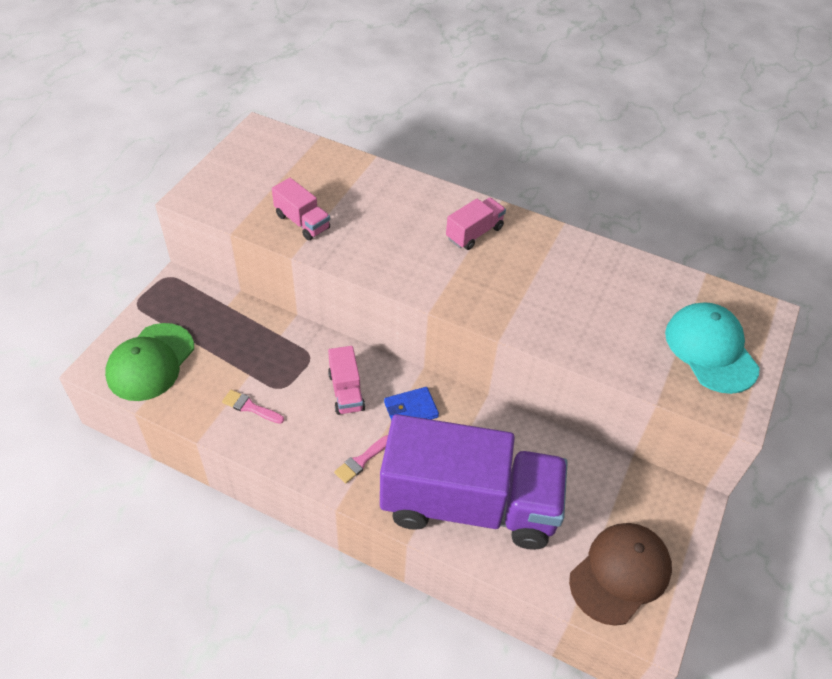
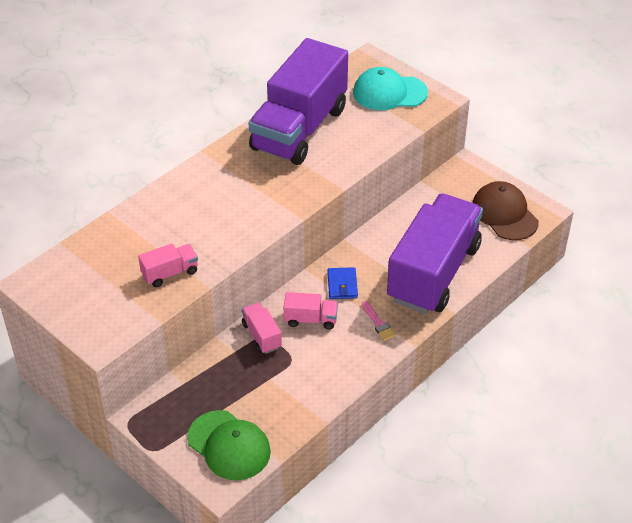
camera: 70 degrees left, 5 degrees down
pink brush [222,390,284,424] -> none
pink truck [446,198,506,250] -> pink truck moved to [242,302,282,354]
none -> purple truck [249,38,348,165]

